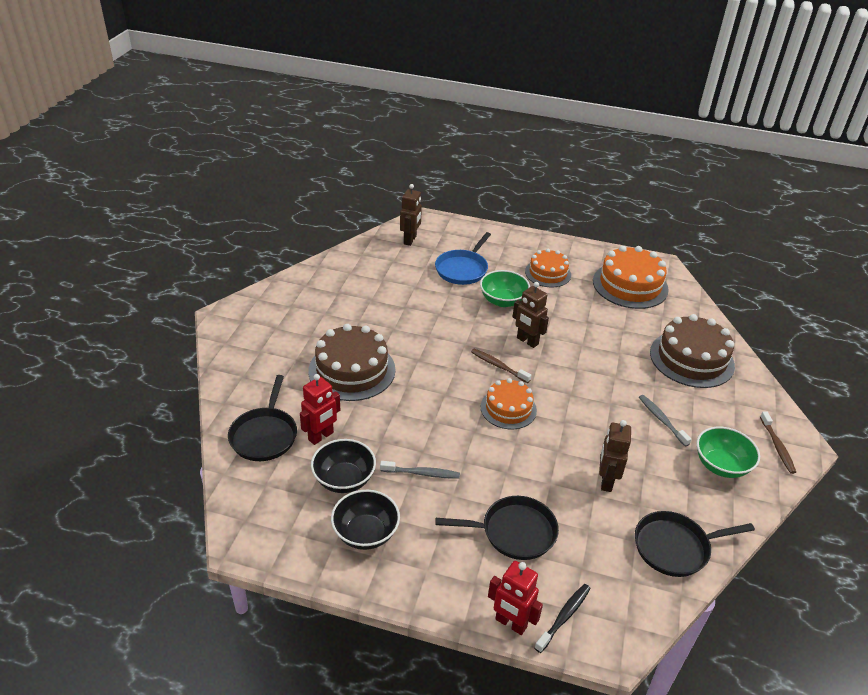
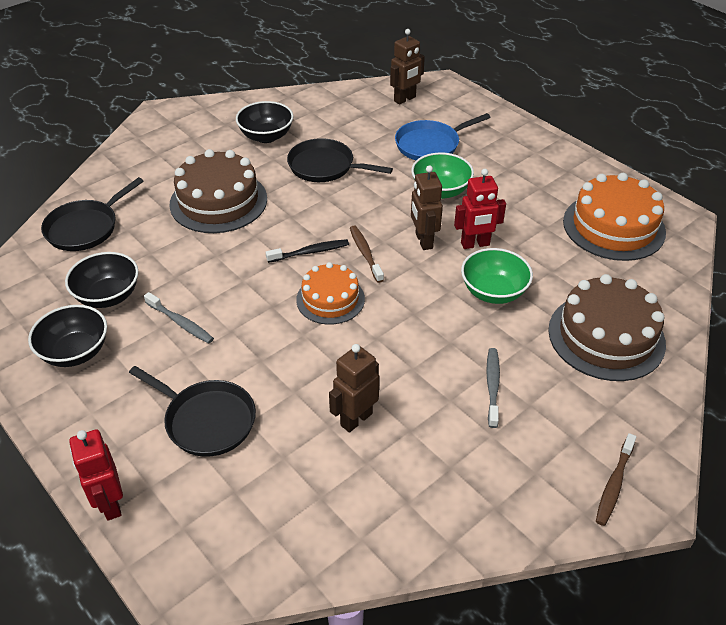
camera: 35 degrees right, 5 degrees up
red robot [300,374,340,445] -> red robot moved to [454,169,506,249]
orange cake [525,249,571,287] -> none
black toothbrush [534,584,591,653] -> black toothbrush moved to [266,239,349,263]
black pan [635,511,755,577] -> black pan moved to [287,138,393,182]
green bowl [696,427,760,478] -> green bowl moved to [461,248,533,304]
none -> black bowl [236,101,294,143]

